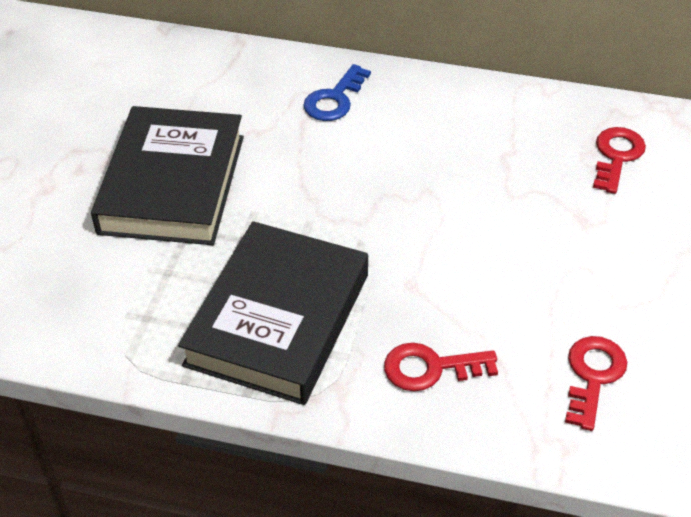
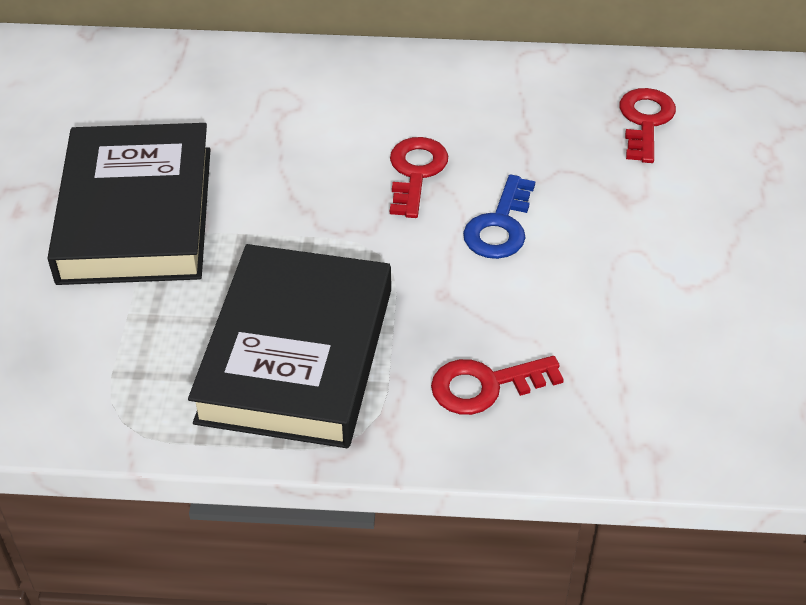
camera: 10 degrees left, 0 degrees up
blue key [303,64,371,121] -> blue key moved to [463,174,535,259]
red key [565,336,627,431] -> red key moved to [390,137,448,218]

